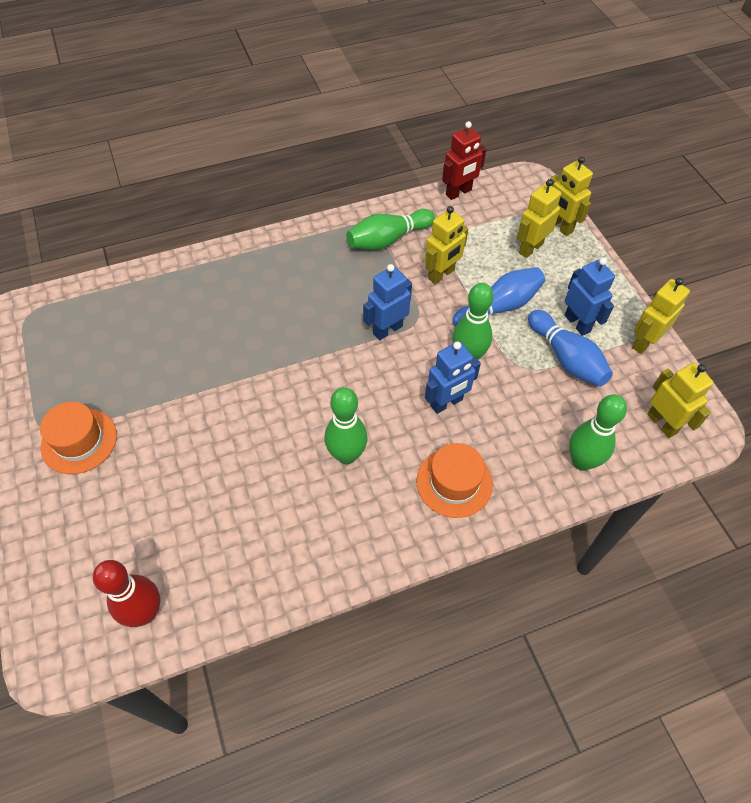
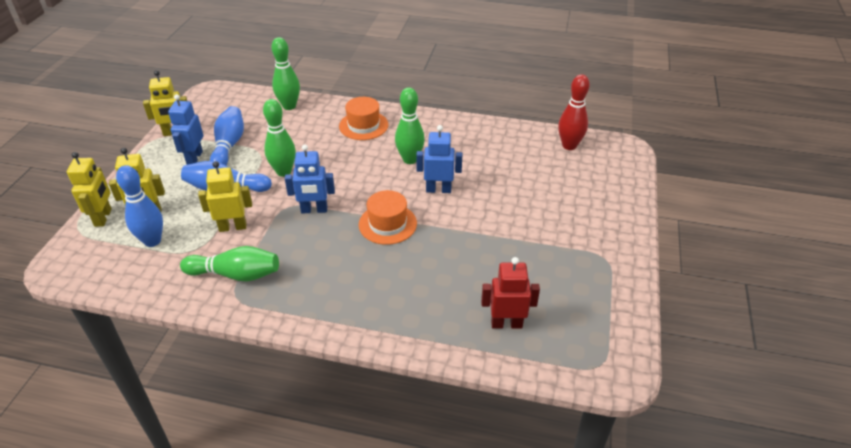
camera: 145 degrees left, 15 degrees down
orange hat [40,402,117,474] -> orange hat moved to [359,190,417,245]
blue robot [425,341,481,414] -> blue robot moved to [416,125,462,193]
red robot [442,121,486,200] -> red robot moved to [481,257,540,329]
yellow robot [647,363,714,438] -> none
none -> blue bowling pin [116,165,163,247]

